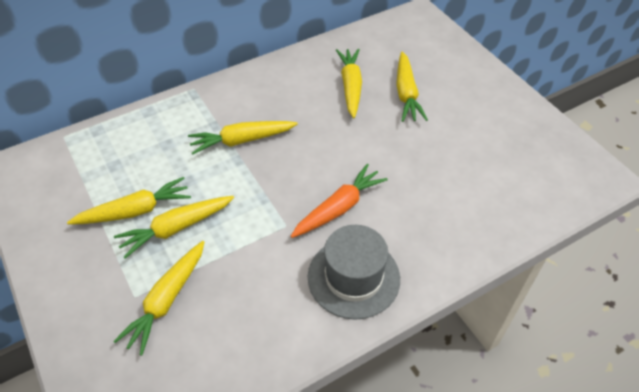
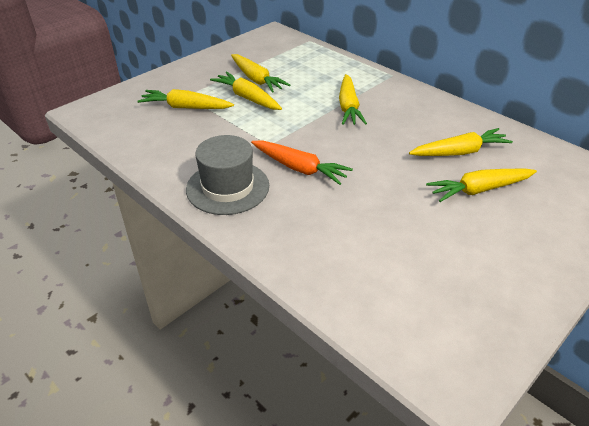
camera: 75 degrees right, 10 degrees down
yellow carrot [188,121,298,155] -> yellow carrot turned 150 degrees counterclockwise [339,74,367,125]

